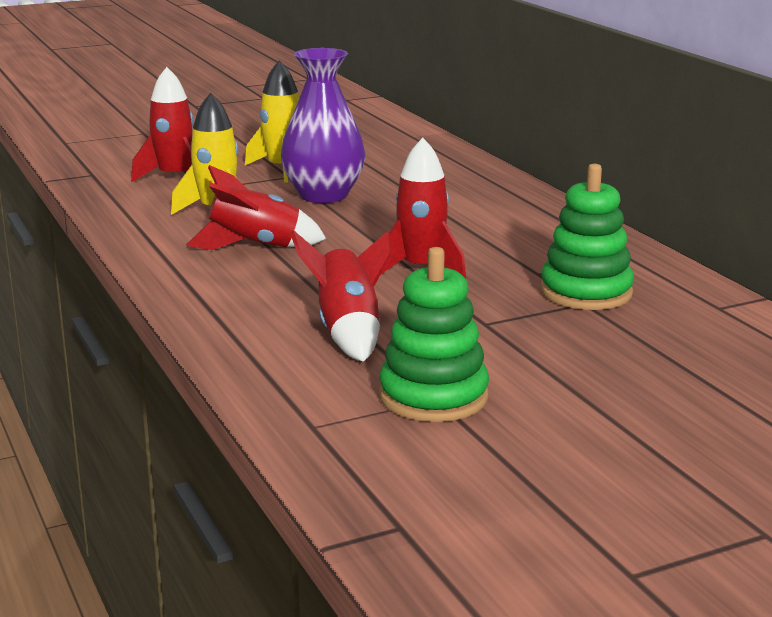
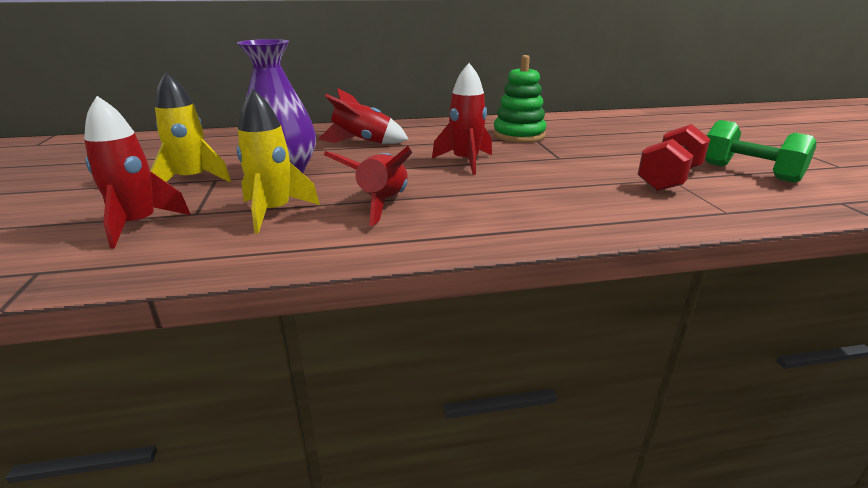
camera: 75 degrees left, 5 degrees up
red rocket [290,230,392,362] -> red rocket moved to [318,88,409,144]
green stacking toy [379,247,489,422] -> red dumbbell [637,124,710,191]
none -> green dumbbell [705,120,816,183]

